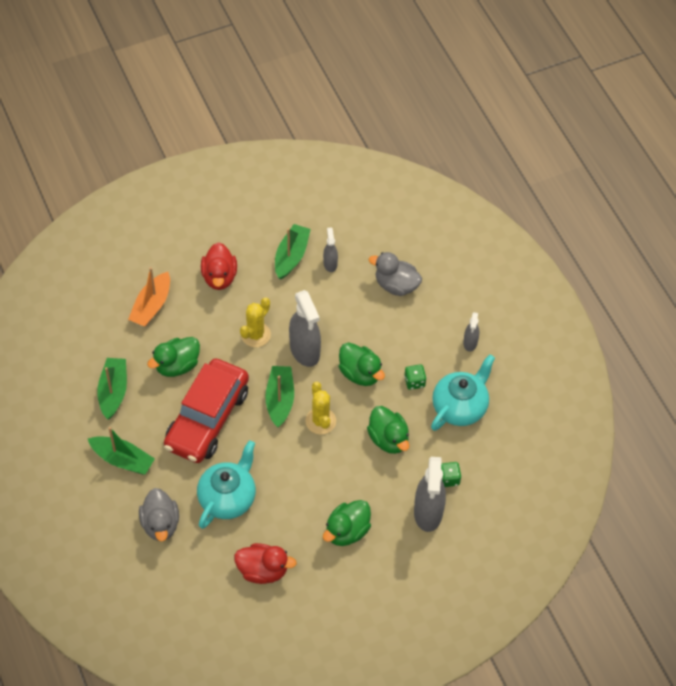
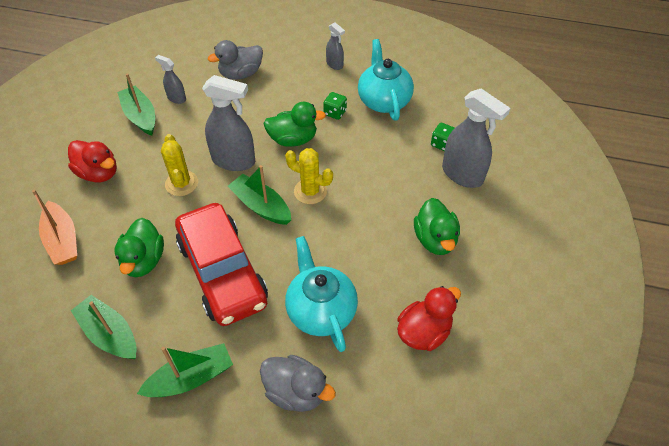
camera: 50 degrees left, 5 degrees down
green duck [367,406,409,454] -> none

